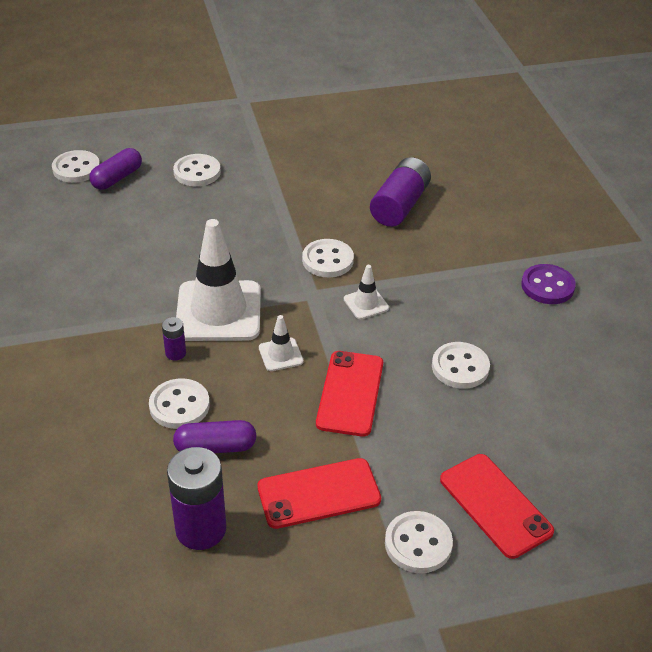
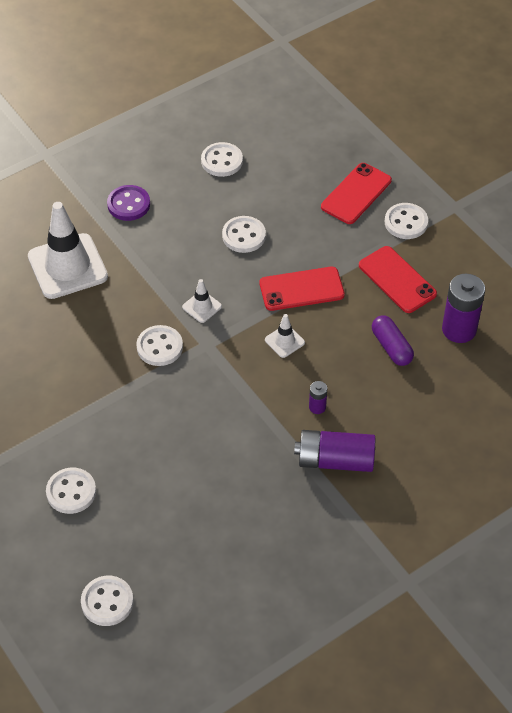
camera: 110 degrees left, 10 degrees up
purple capsule [89,148,142,190] -> none
white button [149,378,210,429] -> white button moved to [201,142,243,177]
white traffic cone [176,219,261,341] -> white traffic cone moved to [28,202,108,299]
purple battery [370,157,431,227] -> purple battery moved to [294,430,375,472]

